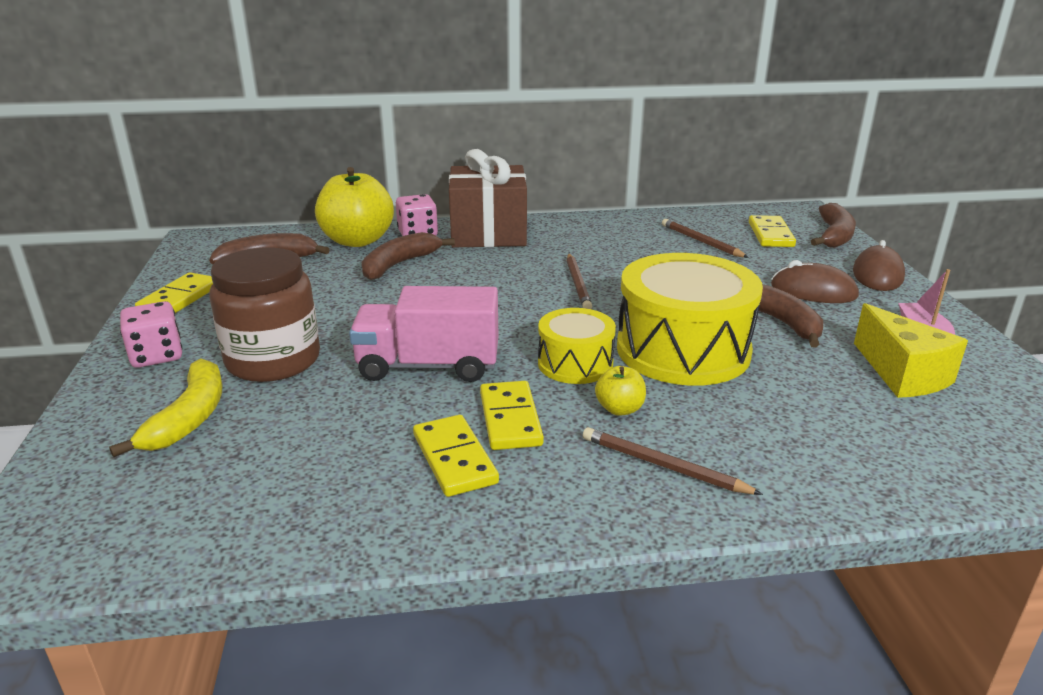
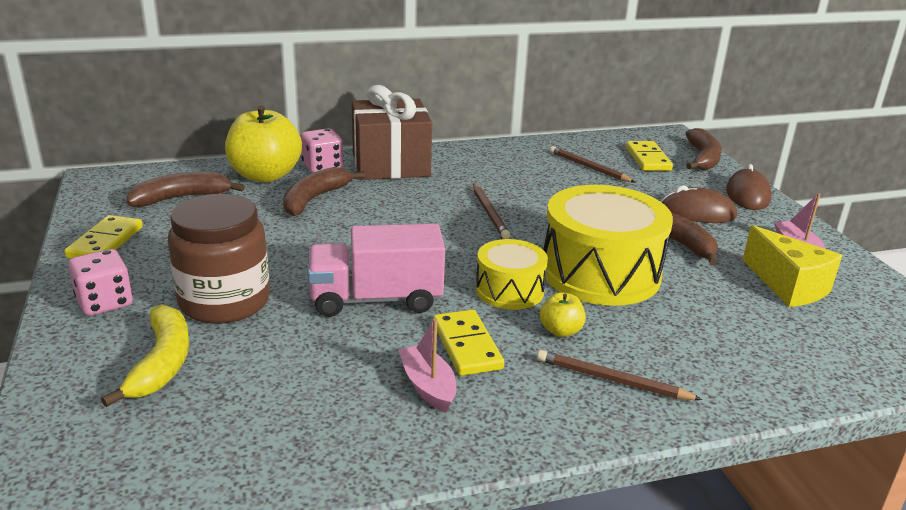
camera: 10 degrees left, 0 degrees up
yellow domino [413,415,499,497] -> pink boat [398,318,456,412]

